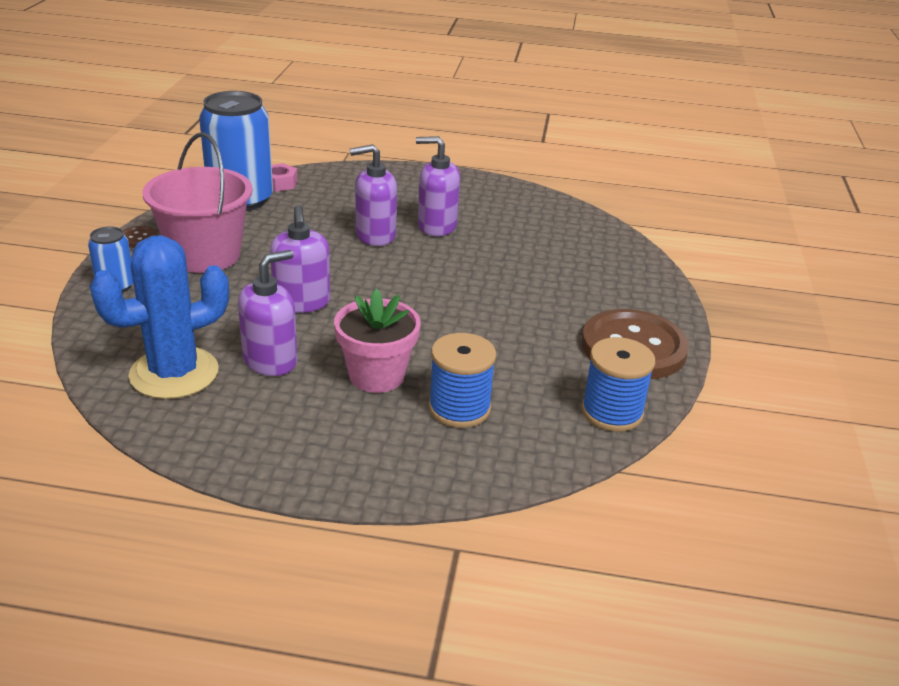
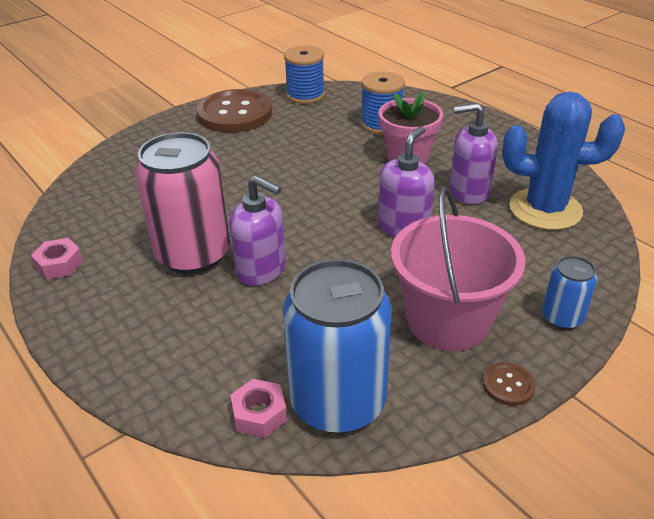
camera: 135 degrees left, 5 degrees up
purple soap dispenser [416,136,460,236] -> pink can [135,132,230,274]
none -> pink nut [31,238,83,279]

